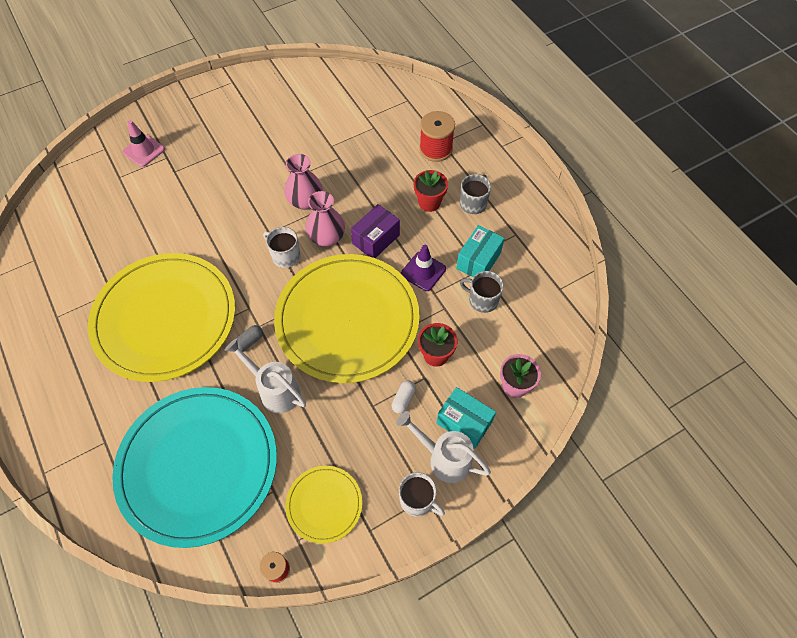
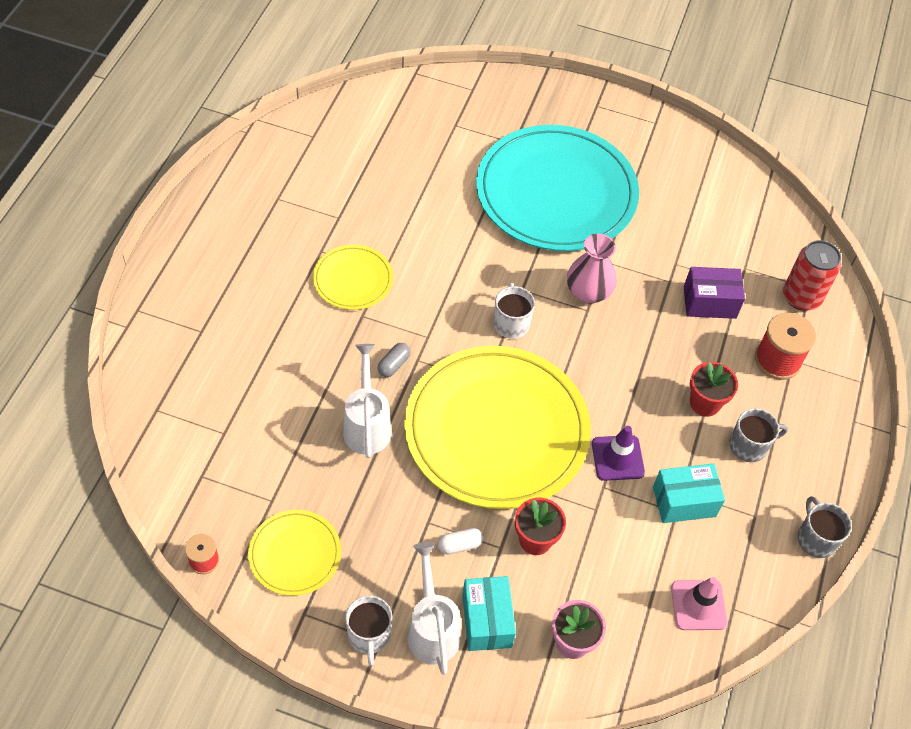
camera: 45 degrees right, 5 degrees down
yellow plate [88,253,235,382] -> yellow plate [313,245,393,310], size x0.46
turquoise plate [112,387,277,548] -> turquoise plate moved to [476,125,639,251]
pink traffic cone [122,120,165,167] -> pink traffic cone moved to [671,577,727,630]
grey capsule [236,325,263,352] -> grey capsule turned 60 degrees counterclockwise [377,343,411,377]
pink vase [306,191,345,246] -> none
purple box [351,204,400,258] -> purple box moved to [684,267,745,319]
grey mug [460,271,504,313] -> grey mug moved to [797,496,852,558]
none -> red can [783,240,841,311]

